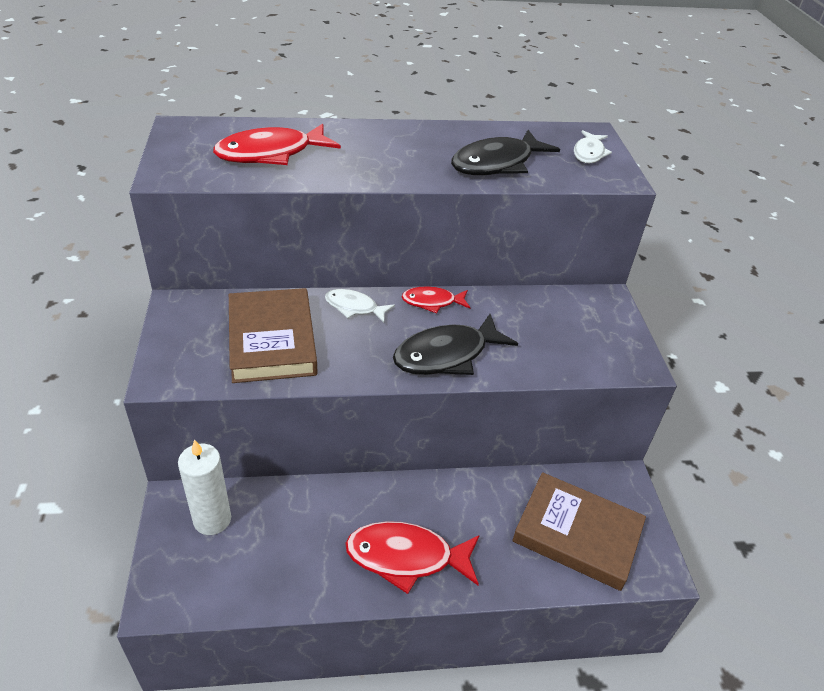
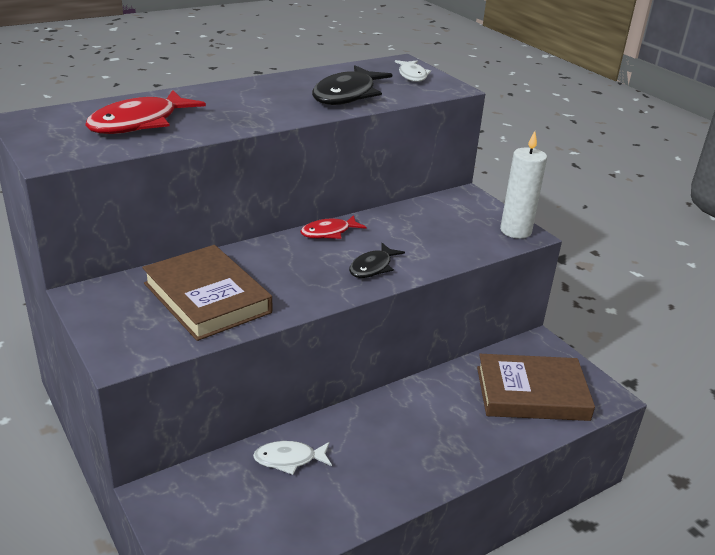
camera: 25 degrees left, 10 degrees down
white candle [178,439,231,535] -> white candle moved to [500,131,547,239]
white fish [325,289,395,323] -> white fish moved to [253,441,332,475]
red fish [345,521,480,594] -> none
black fish [393,314,518,375] -> black fish [349,243,405,278], size x0.58

